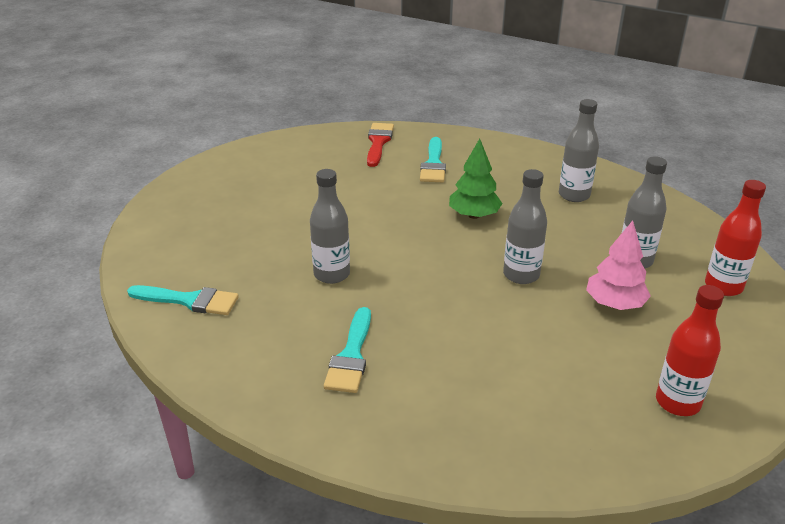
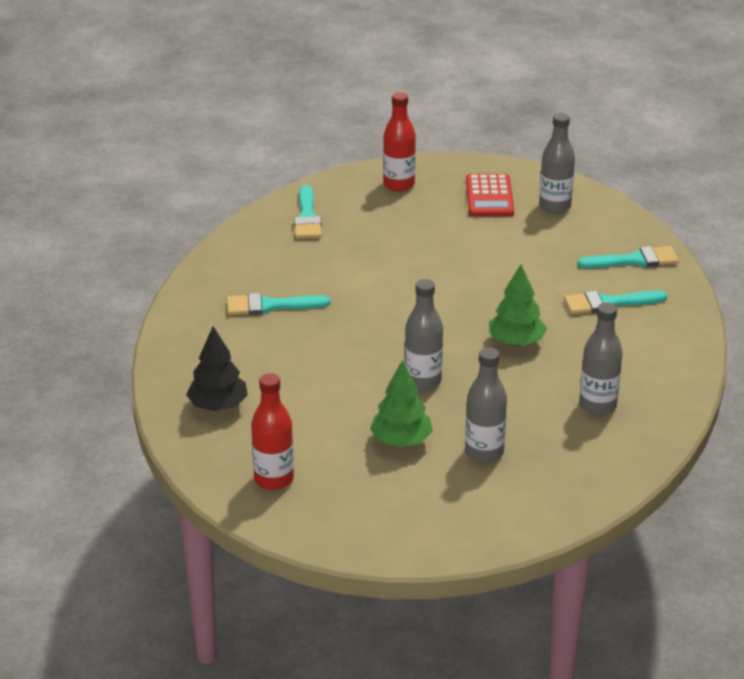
camera: 75 degrees right, 0 degrees up
grey bottle [310,169,350,284] -> grey bottle moved to [539,113,575,214]
red brush [367,123,394,167] -> turquoise brush [578,246,679,268]
pink tree [586,220,651,310] -> green tree [370,360,433,447]
red bottle [705,180,766,296] -> red bottle moved to [383,92,416,192]
none -> black tree [186,326,248,411]
none -> red calculator [466,174,514,217]

